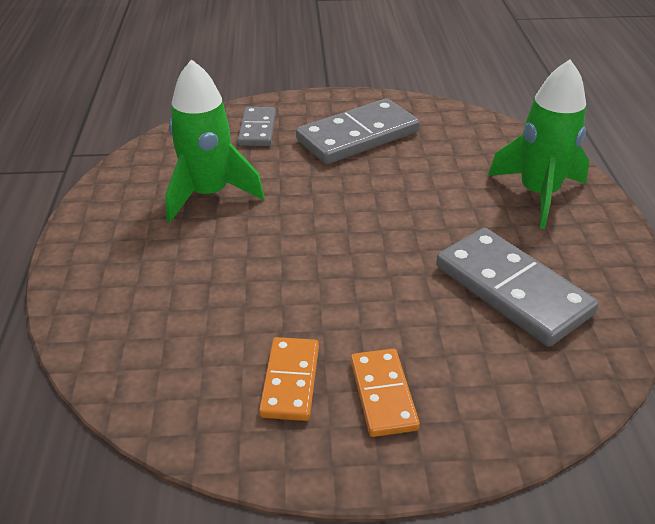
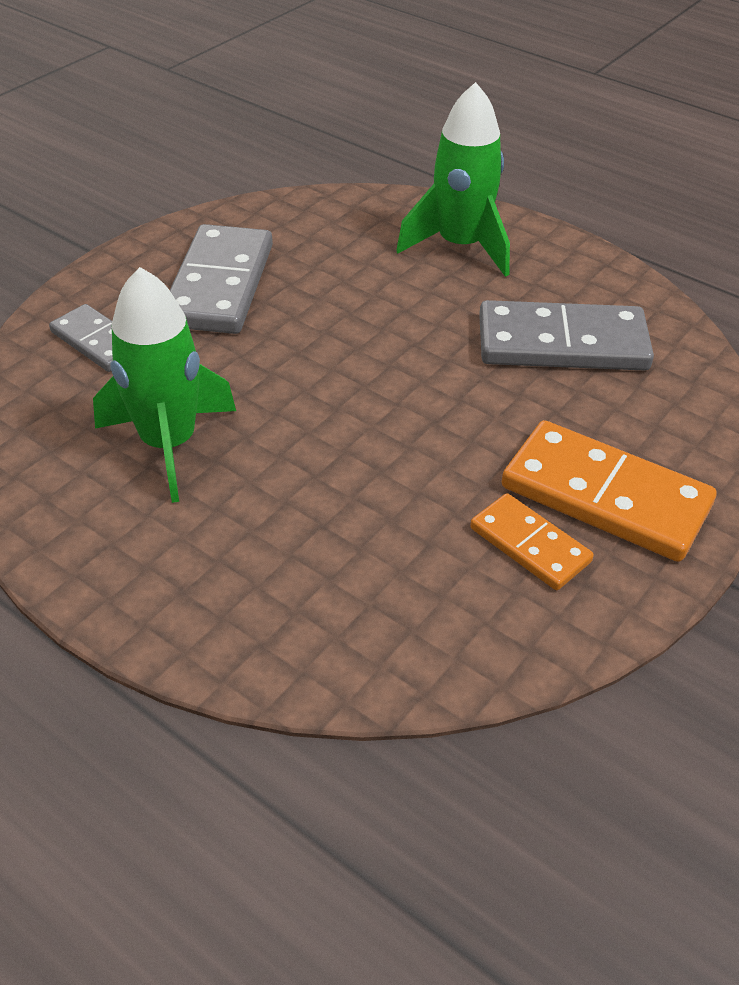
camera: 50 degrees left, 5 degrees up
orange domino [351,349,420,437] -> orange domino [502,420,717,562], size x1.75

